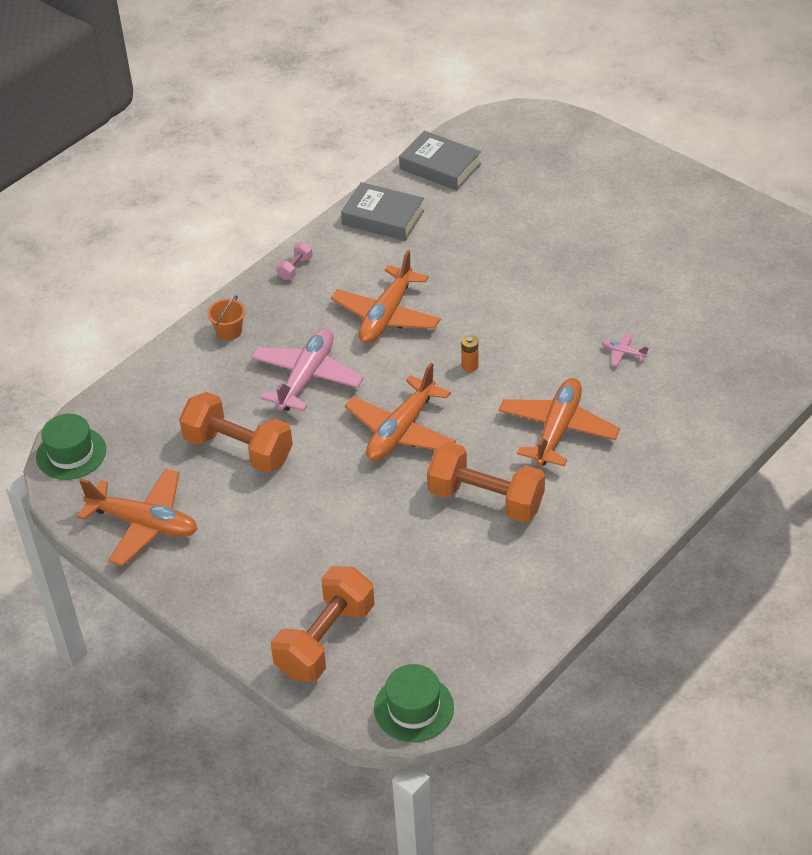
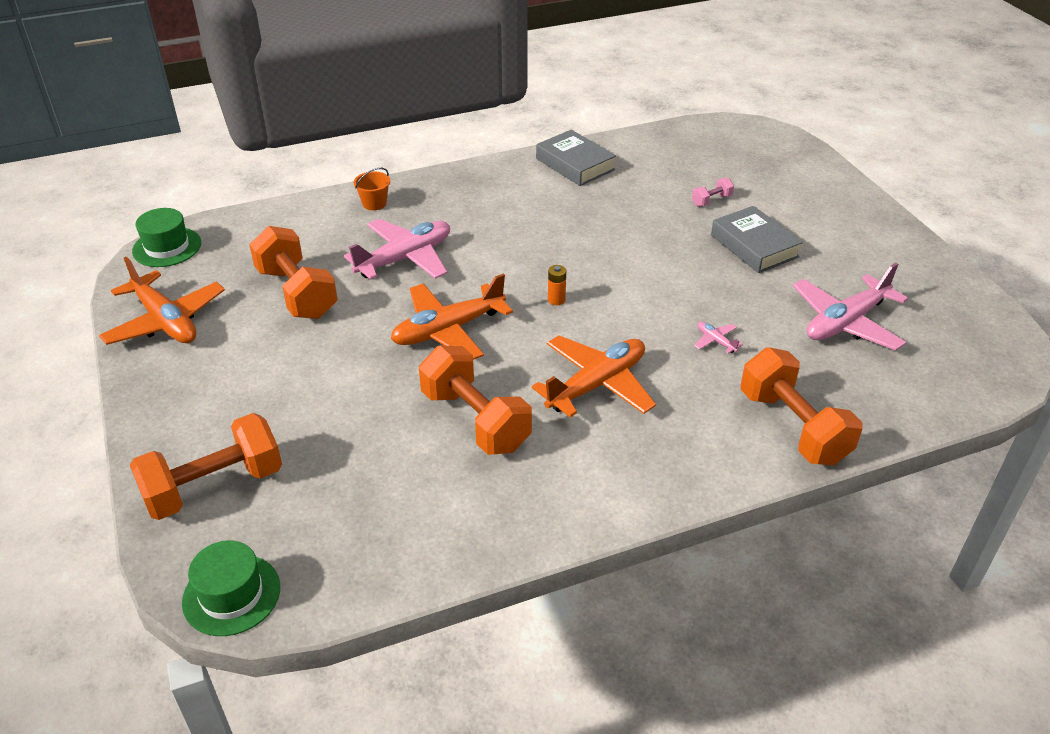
camera: 25 degrees right, 5 degrees down
pink dumbbell [276,242,313,280] -> pink dumbbell moved to [692,178,734,207]
orange plane [331,250,441,344] -> none
grey book [399,131,481,190] -> grey book moved to [711,206,803,273]
none -> orange dumbbell [740,347,862,465]
none -> pink plane [793,263,908,351]

